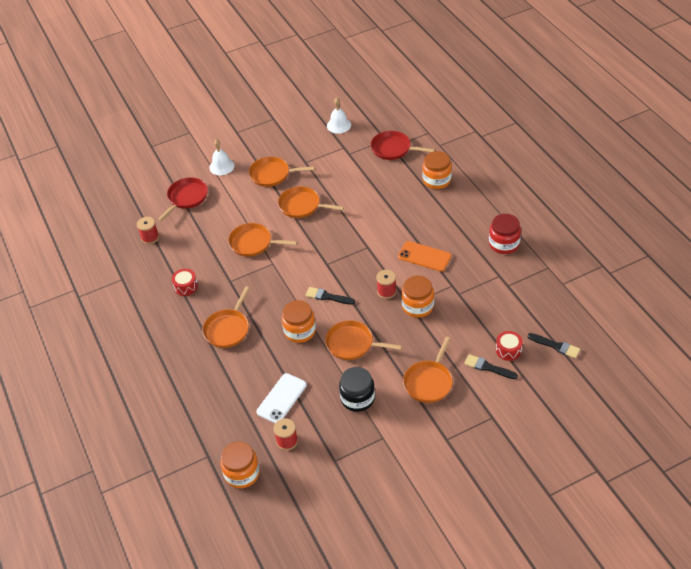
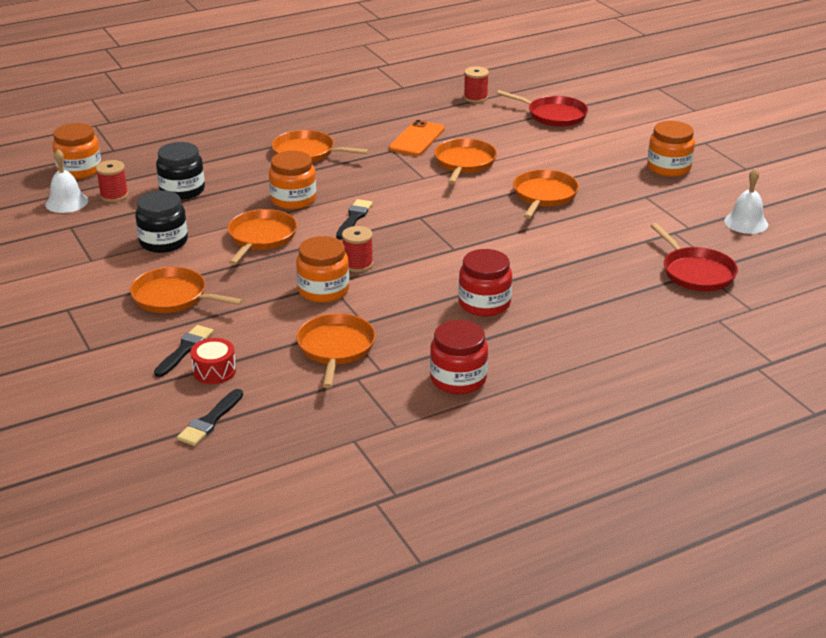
camera: 85 degrees right, 15 degrees down
red drum [172,269,198,296] -> none
white bell [209,139,235,175] -> white bell moved to [45,149,88,213]
orange pan [249,157,315,187] -> orange pan moved to [297,313,376,388]
white phone [256,373,307,423] -> black jar [156,142,205,200]
red pan [371,131,435,160] -> red pan turned 135 degrees clockwise [651,223,738,291]
orange phone [398,241,452,272] -> orange phone moved to [389,120,445,156]
orange jar [422,151,452,189] -> orange jar moved to [647,121,695,177]
none -> red jar [459,249,512,317]

